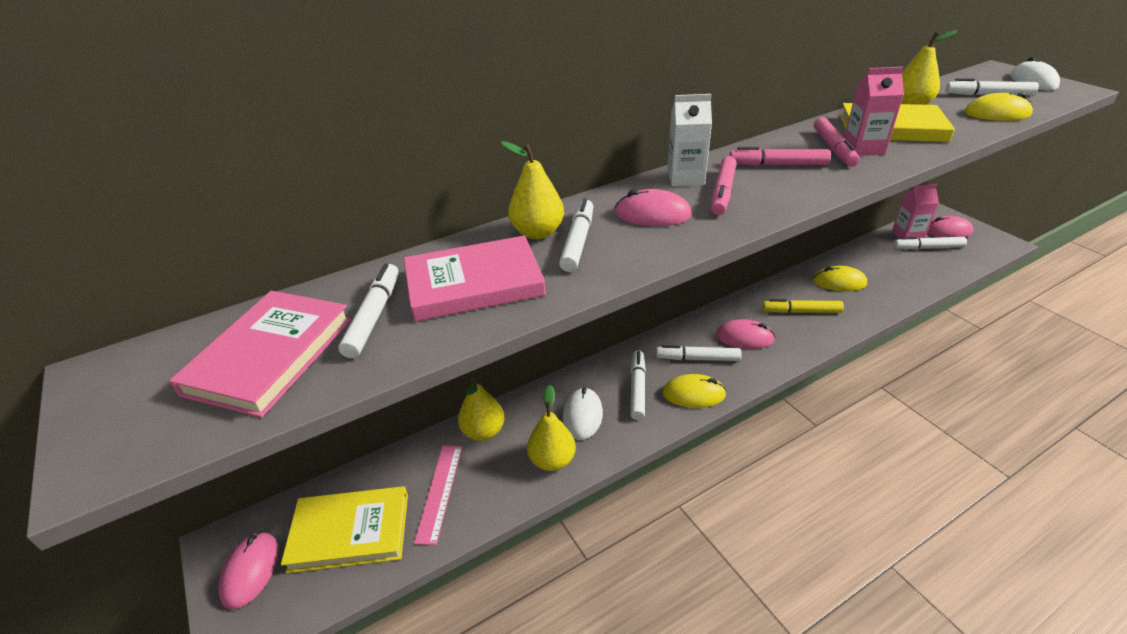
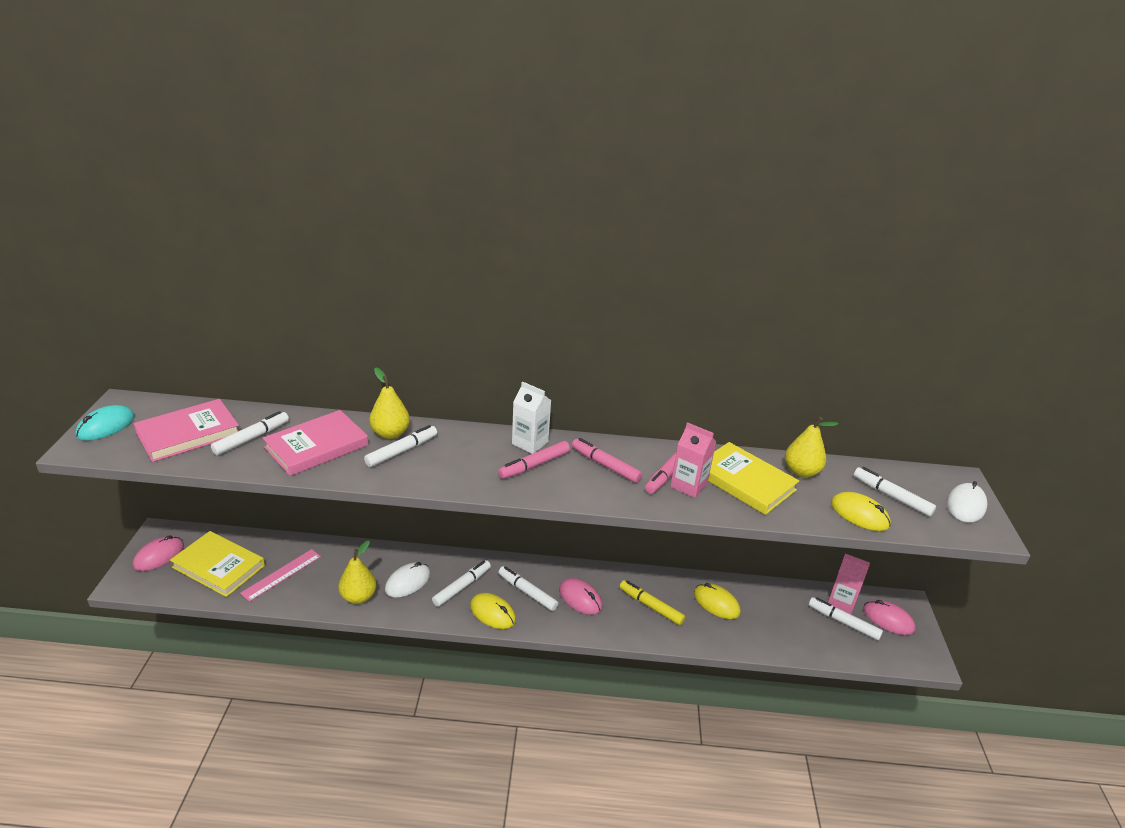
camera: 30 degrees right, 5 degrees down
pink book [404,236,546,322] -> pink book turned 60 degrees counterclockwise [263,410,369,476]
yellow pear [458,378,505,441] -> none
pink mouse [614,189,692,226] -> none
none -> turquoise mouse [76,405,135,441]

